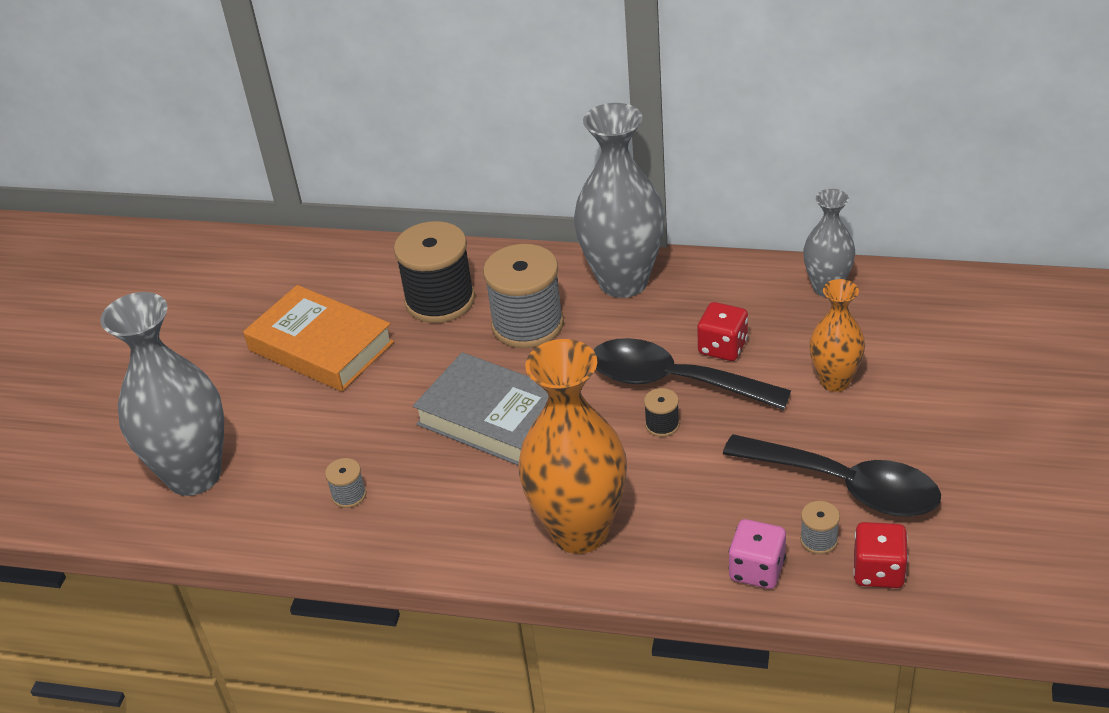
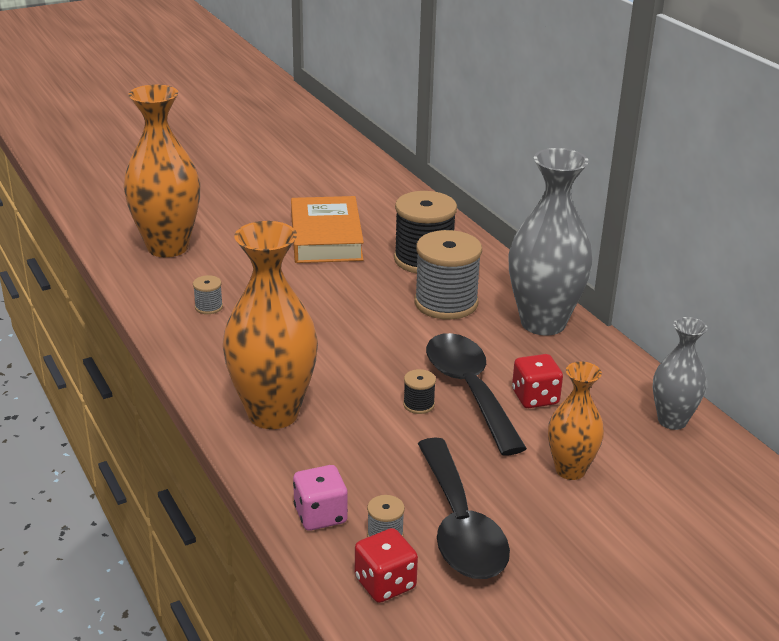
camera: 45 degrees right, 10 degrees down
grey vase [100,292,224,496] -> orange vase [123,84,200,257]
grey book [413,352,549,465] -> none

